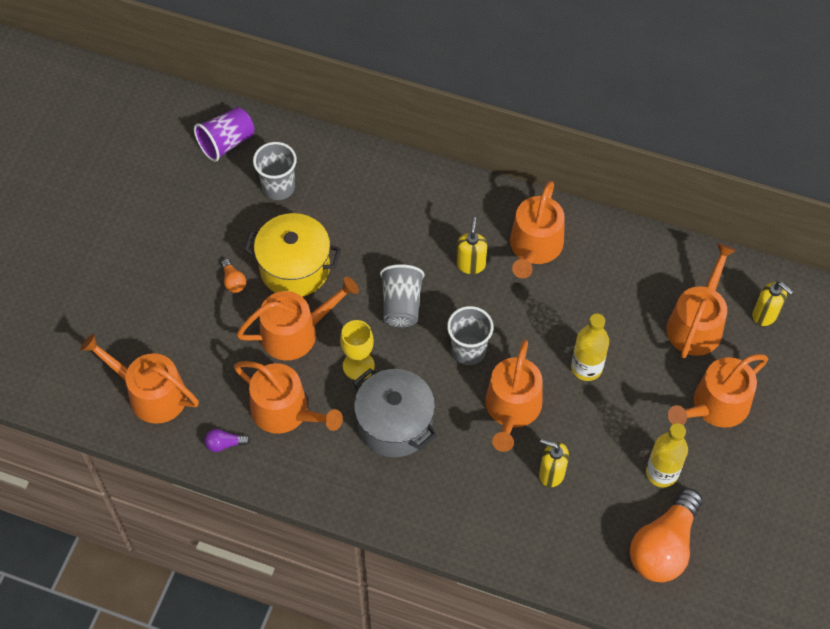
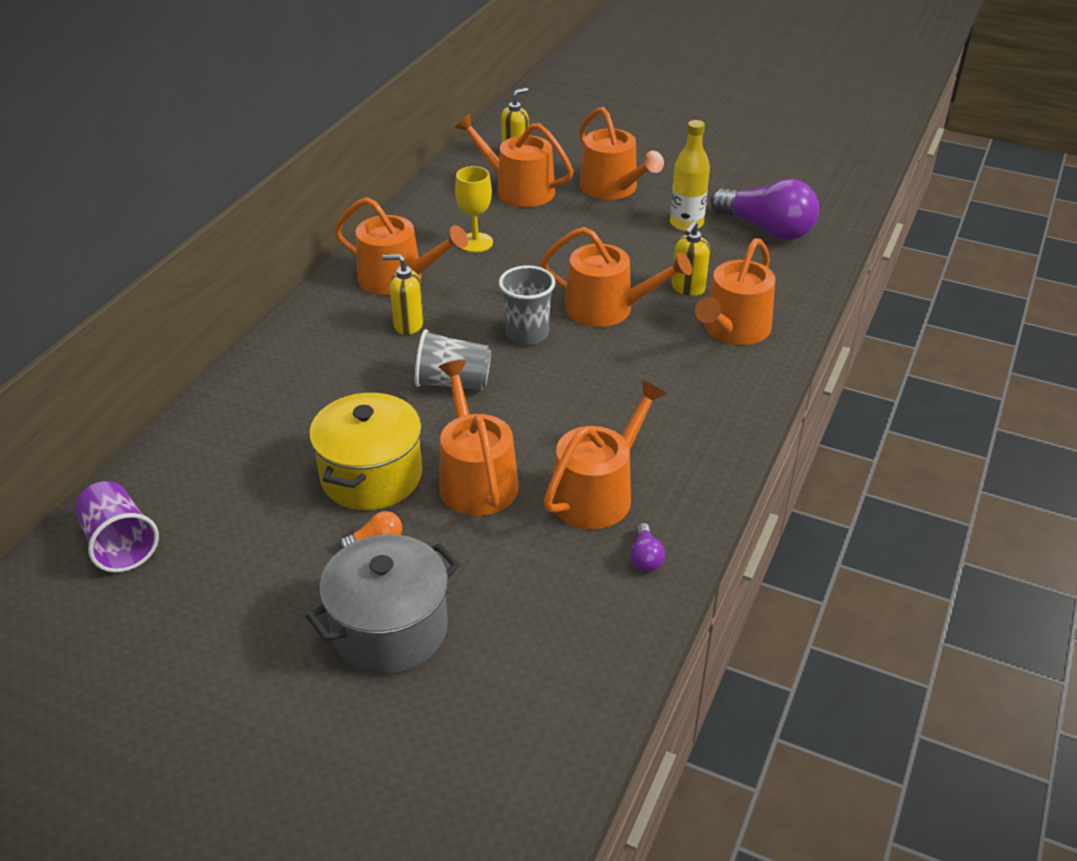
camera: 85 degrees left, 20 degrees down
orange watering can [80,334,199,424] -> orange watering can moved to [695,238,775,345]
grey cup [253,142,297,200] -> none
yellow goblet [340,320,375,380] -> yellow goblet moved to [455,166,493,253]
grey pot [353,368,437,457] -> grey pot moved to [306,534,460,674]
yellow bottle [571,314,609,381] -> none
orange light bulb [630,488,703,582] -> purple light bulb [710,179,819,240]

